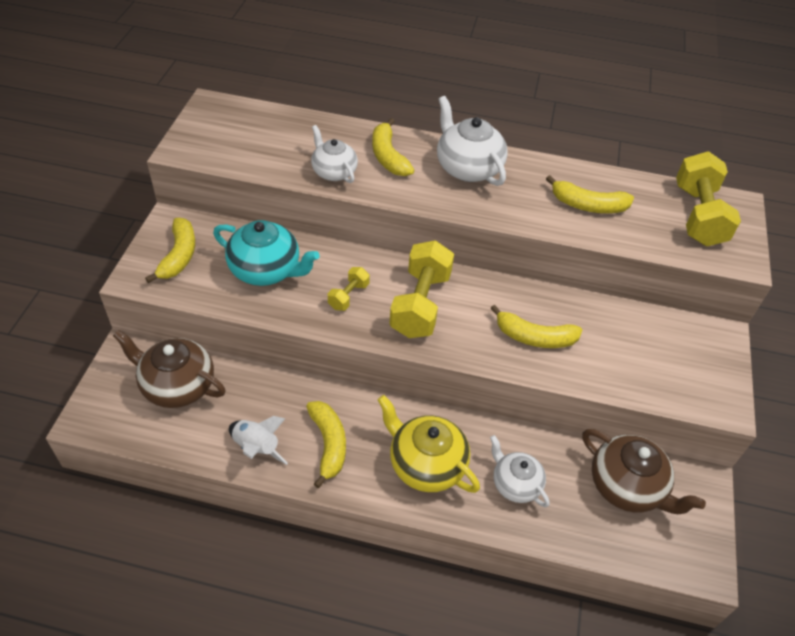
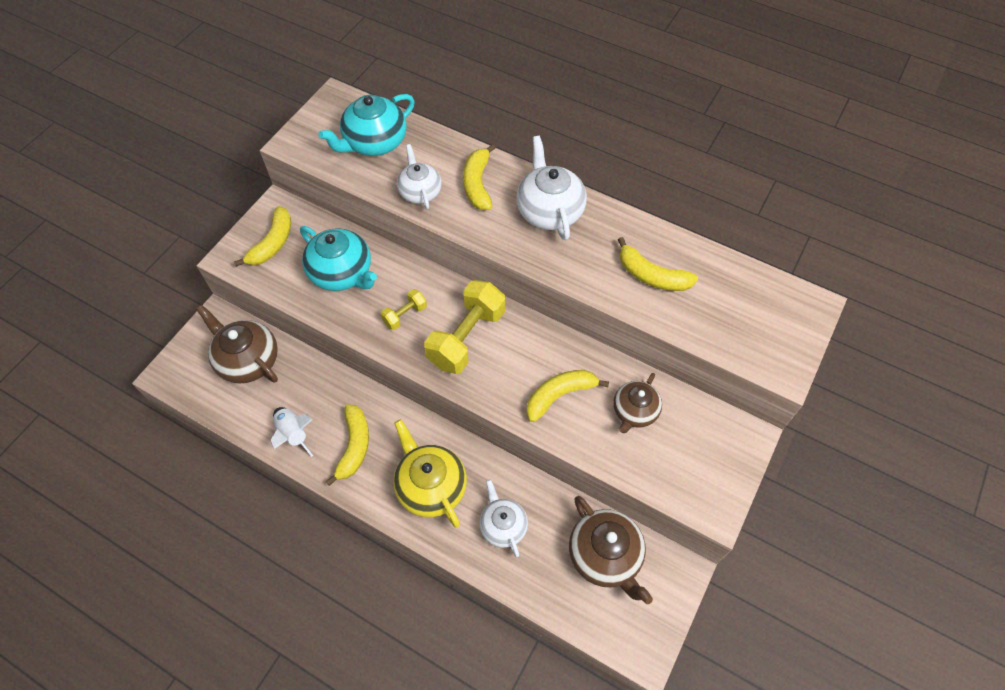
camera: 20 degrees right, 10 degrees up
yellow banana [490,305,583,348] -> yellow banana turned 120 degrees clockwise [526,370,609,422]
yellow dumbbell [676,151,741,246] -> none
none -> turquoise teapot [318,94,415,156]
none -> brown teapot [613,373,662,433]

